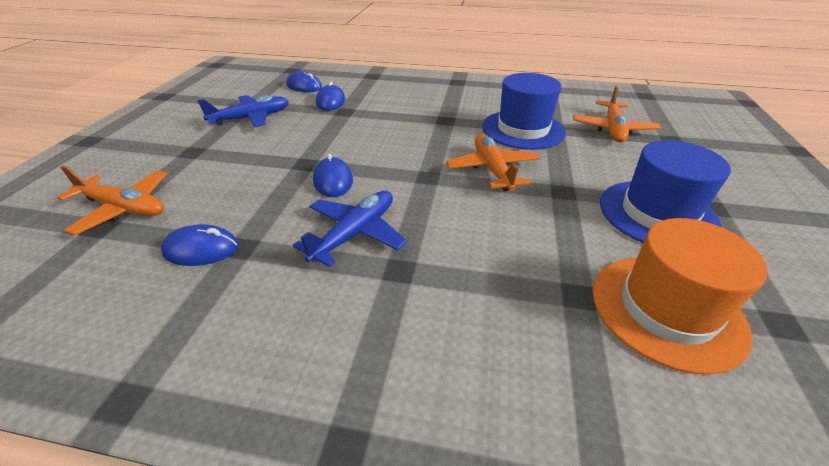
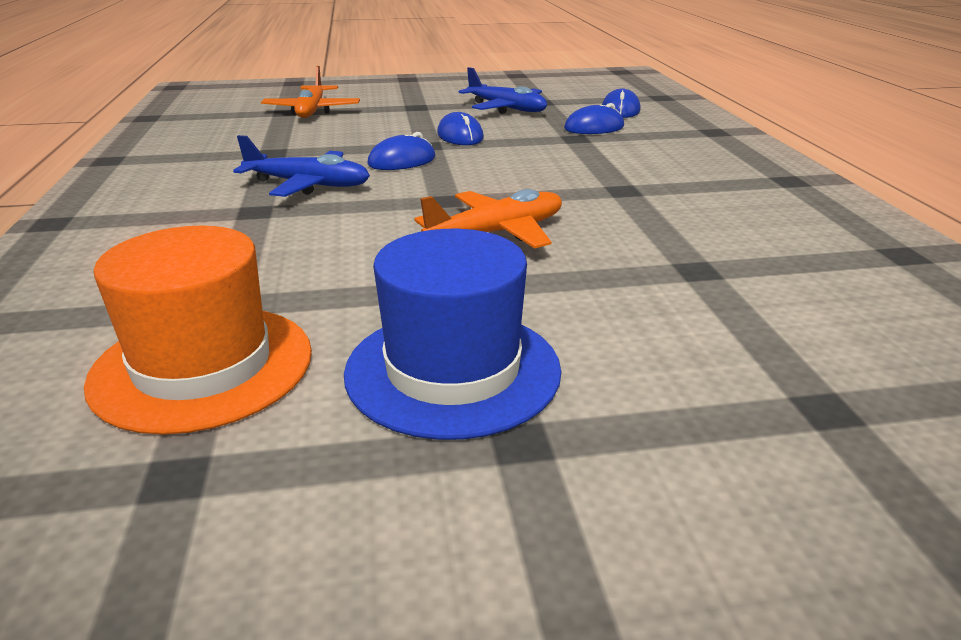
camera: 70 degrees right, 10 degrees down
blue mouse [161,224,238,266] -> blue mouse moved to [437,112,484,145]
blue hat [482,73,566,150] -> none
orange plane [573,85,661,142] -> none

